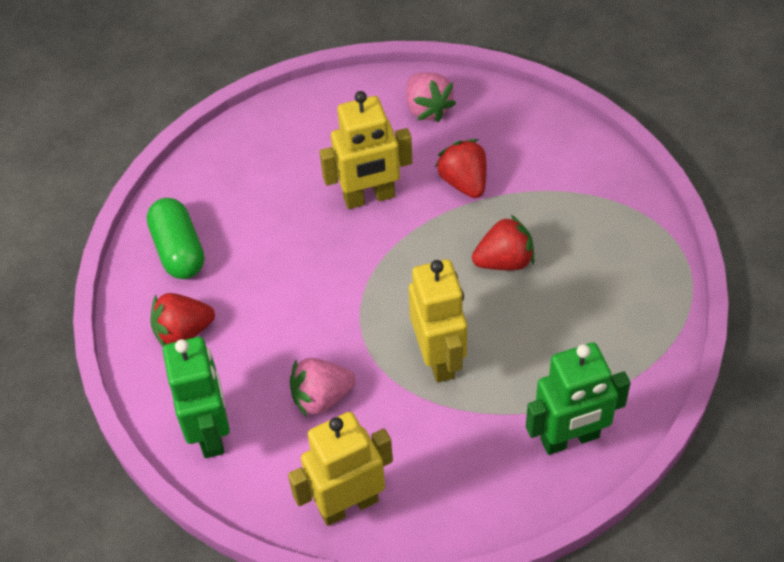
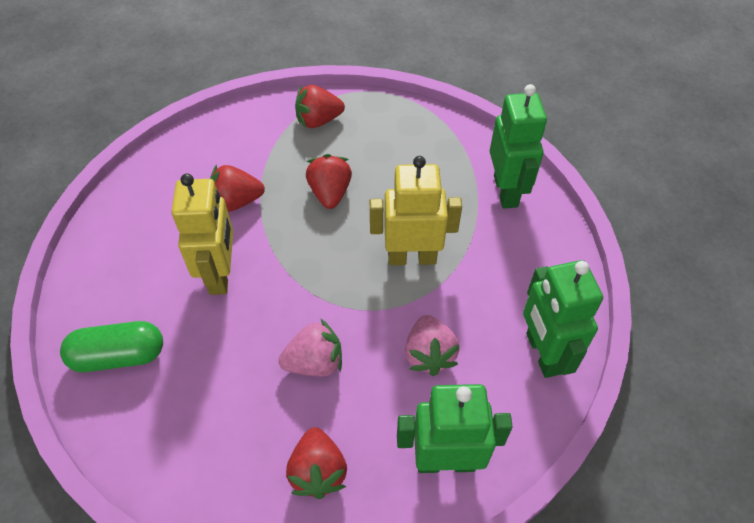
camera: 80 degrees left, 0 degrees up
green capsule [147,198,204,279] -> green capsule moved to [60,321,163,372]
yellow robot [288,412,393,526] -> green robot [523,260,603,378]
pink strawberry [406,72,456,122] -> pink strawberry moved to [278,318,342,376]
none -> red strawberry [295,85,345,128]

